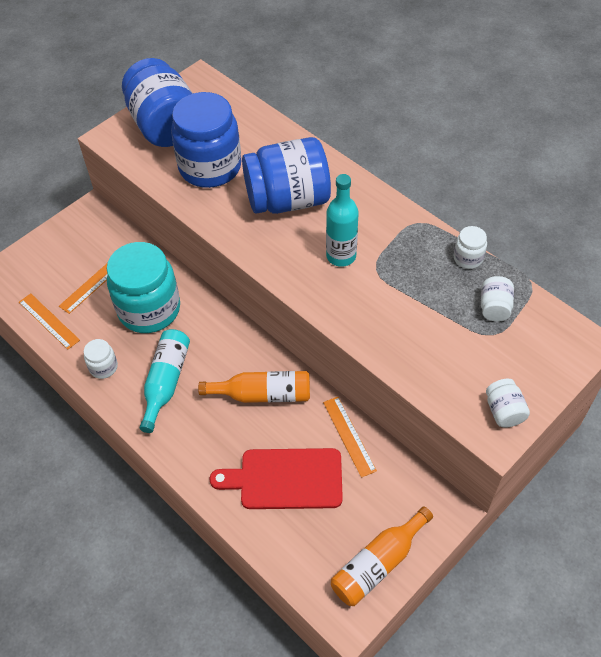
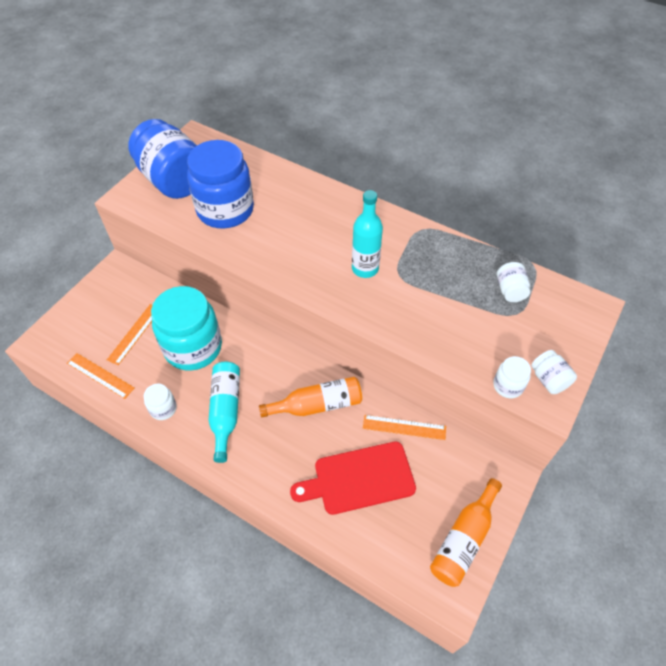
camera: 15 degrees left, 0 degrees up
blue jar [242,137,331,214] -> none
orange ruler [323,397,377,478] -> orange ruler turned 45 degrees counterclockwise [363,415,446,440]
white jar [453,226,487,269] -> white jar moved to [493,356,531,398]

